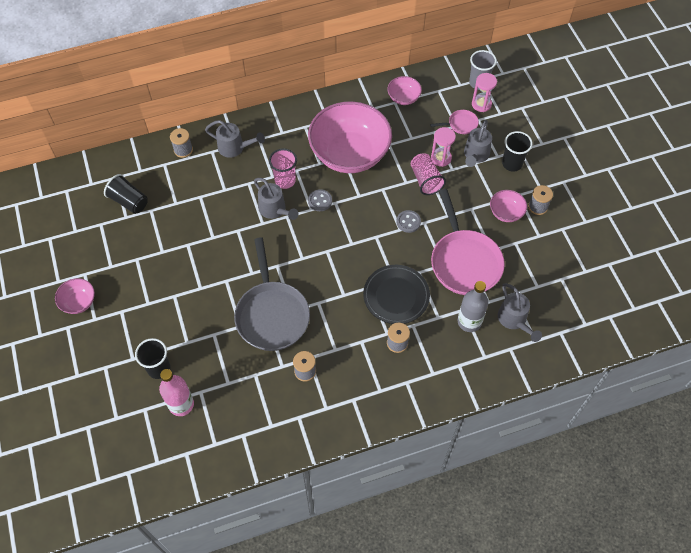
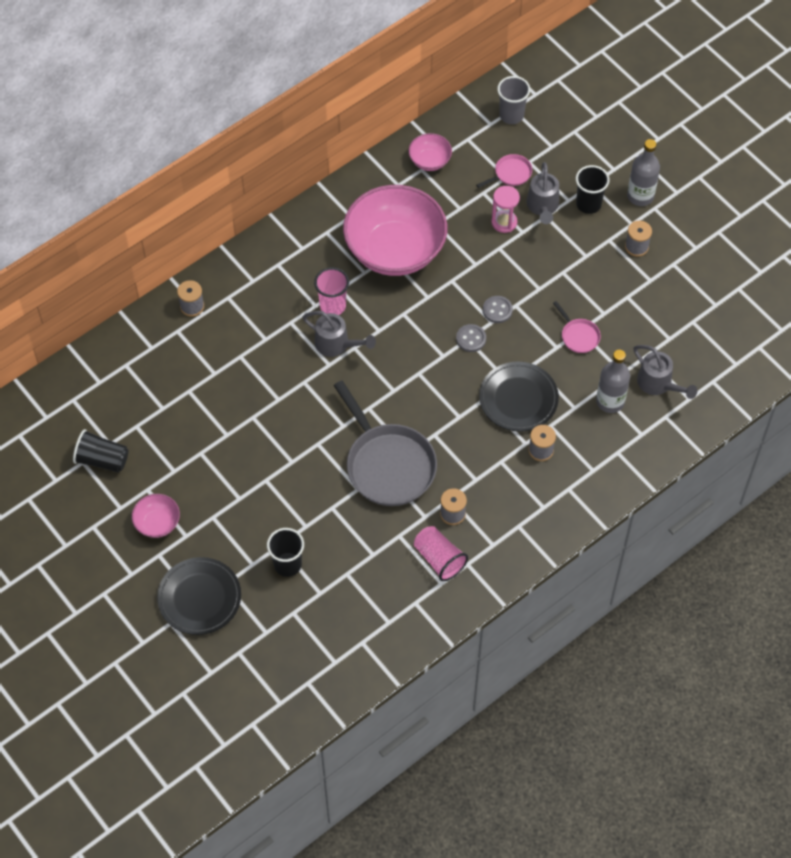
camera: 20 degrees left, 0 degrees up
black cup [104,174,148,214] -> black cup moved to [73,429,128,473]
pink bottle [159,369,194,416] -> none
grey watering can [205,120,265,158] -> none
grey button [308,189,332,211] -> grey button moved to [456,324,486,352]
pink cup [411,153,446,195] -> pink cup moved to [414,526,468,581]
pink pan [431,189,505,295] -> pink pan [553,301,601,353], size x0.45
pink hourglass [472,73,497,112] -> none
pink bowl [490,190,527,222] -> none
none -> black plate [157,557,241,635]
none -> grey bottle [627,139,660,206]

